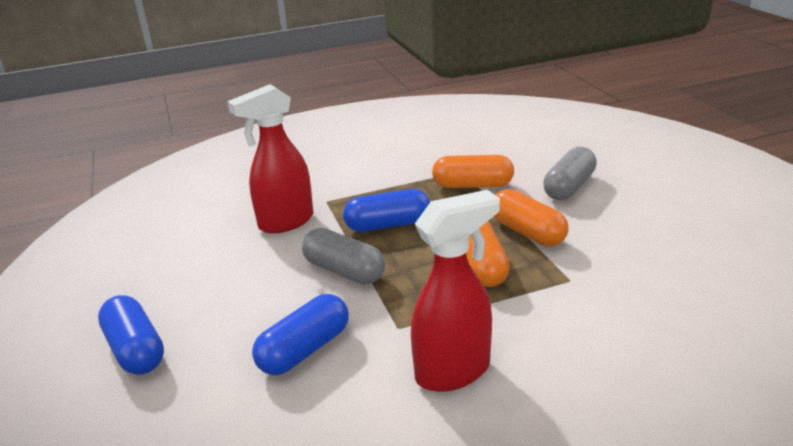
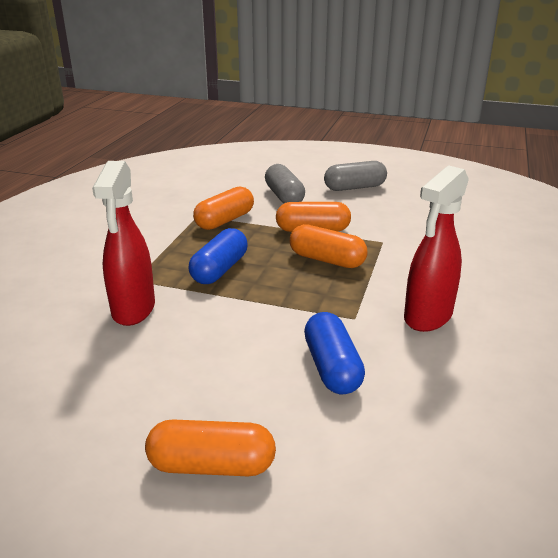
camera: 55 degrees left, 0 degrees up
blue capsule [98,295,164,375] -> orange capsule [145,419,276,476]
grey capsule [302,228,385,284] -> grey capsule moved to [324,161,387,191]
red spray bottle [411,190,500,392] -> red spray bottle turned 150 degrees counterclockwise [404,165,469,332]

